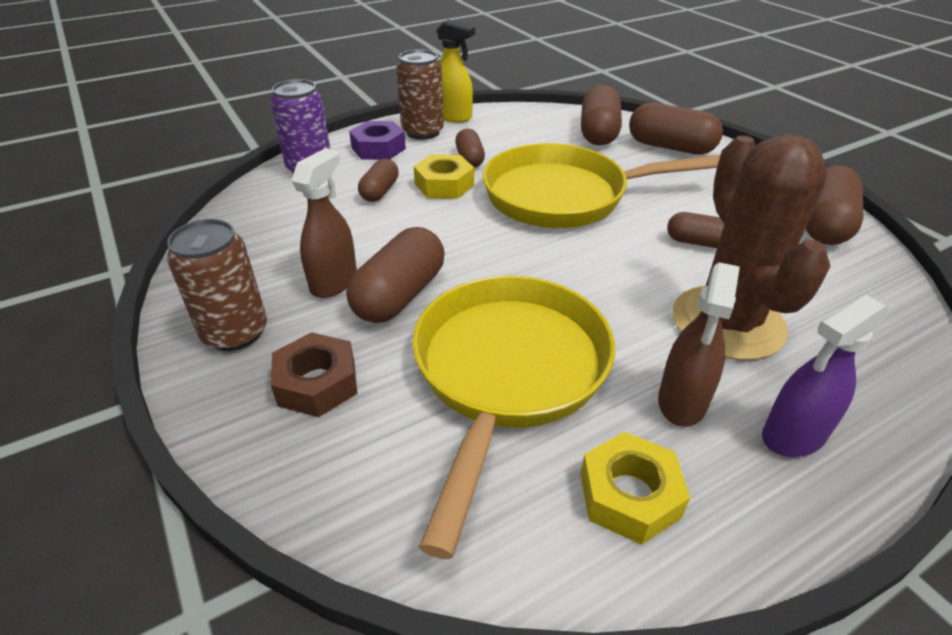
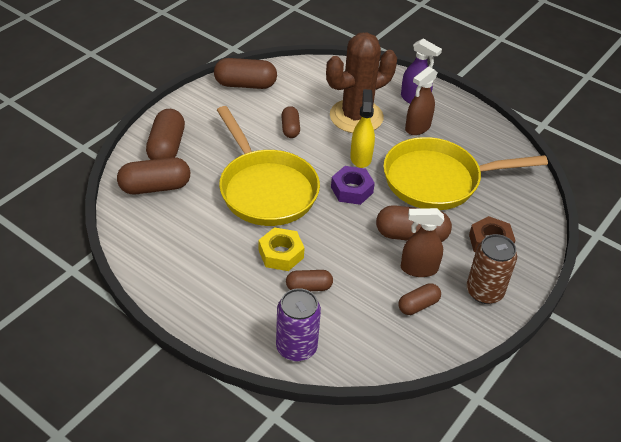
camera: 115 degrees left, 5 degrees up
purple nut [349,121,406,160] -> purple nut moved to [331,166,375,205]
brown can [396,49,444,140] -> none
yellow spray bottle [436,19,475,122] -> yellow spray bottle moved to [350,89,375,168]
brown capsule [455,129,485,168] -> brown capsule moved to [398,283,441,315]
yellow nut [580,432,690,545] -> none
brown spray bottle [658,262,740,427] -> brown spray bottle turned 135 degrees clockwise [405,67,438,135]

